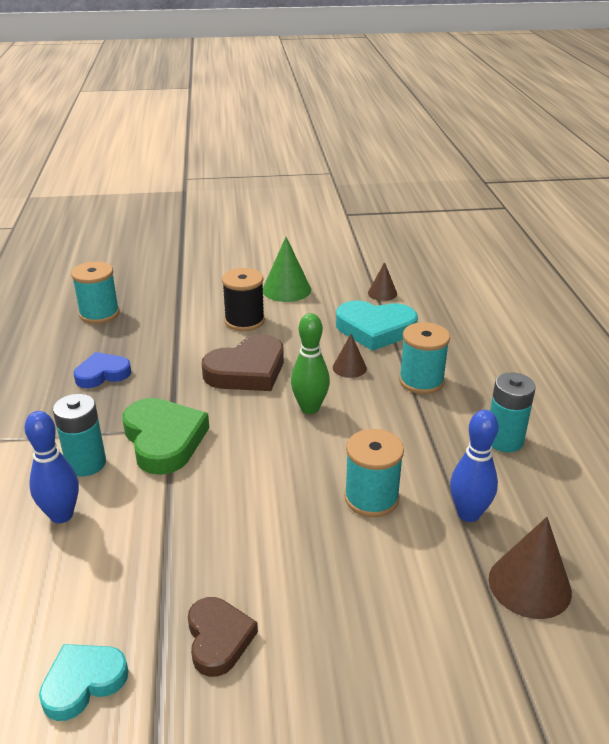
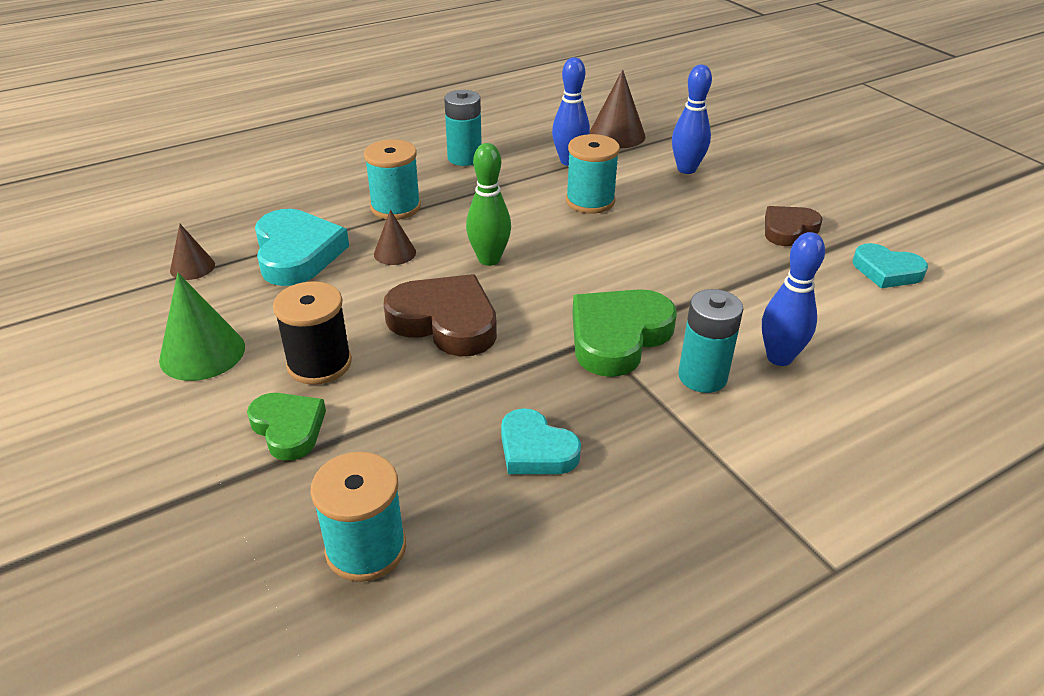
camera: 115 degrees left, 5 degrees up
blue heart [74,352,131,388] -> turquoise heart [501,408,581,474]
none -> green heart [247,393,326,461]
none -> blue bowling pin [672,64,712,174]

